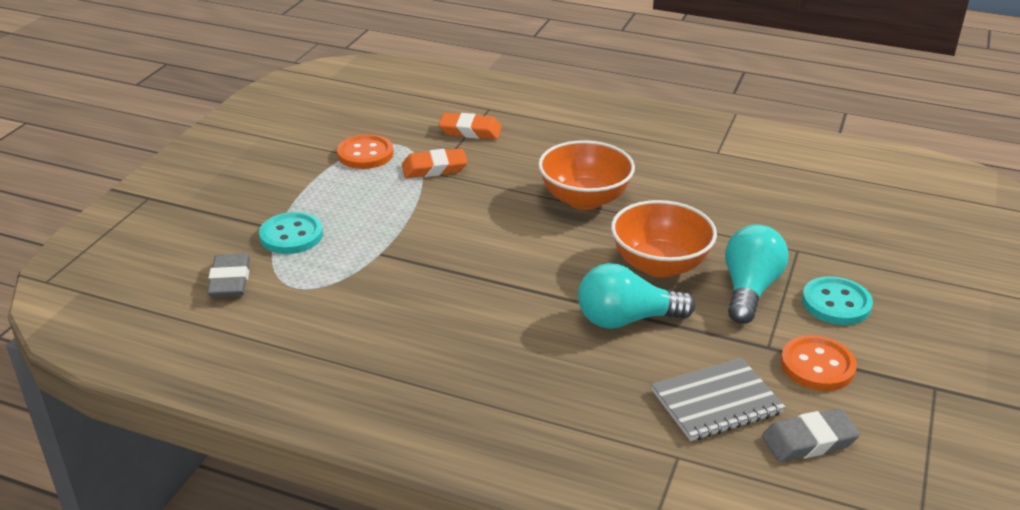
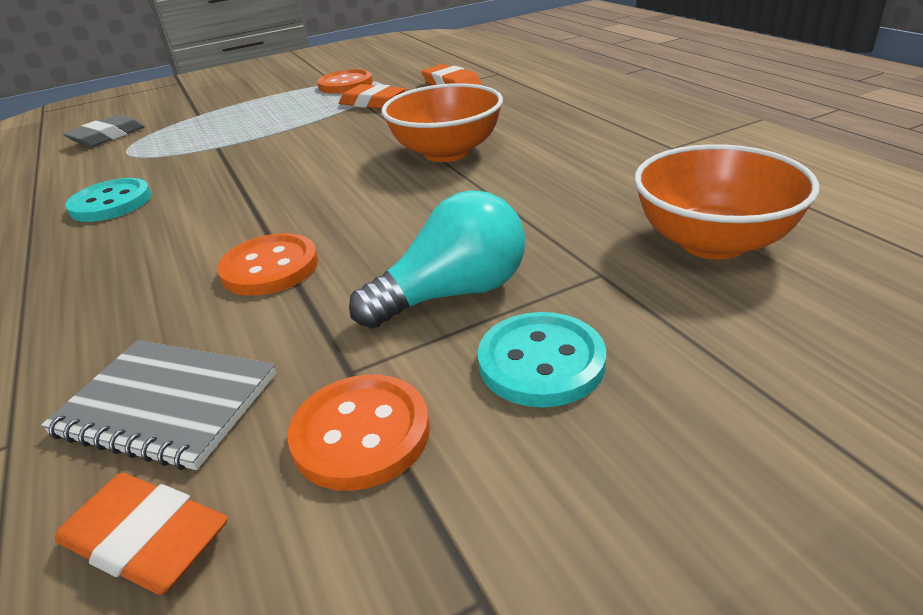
camera: 45 degrees right, 0 degrees up
turquoise button [259,212,323,254] -> turquoise button moved to [65,178,151,222]
turquoise light bulb [578,263,695,329] -> orange button [217,233,318,296]
orange bowl [611,200,717,278] -> orange bowl moved to [634,144,819,259]
grey eraser [762,409,860,462] -> orange eraser [55,473,228,595]

